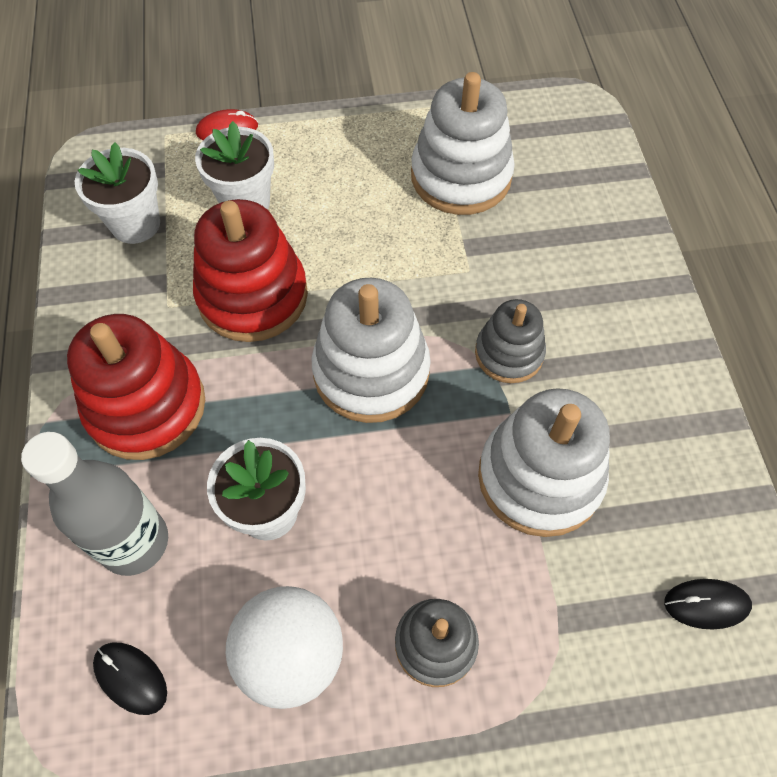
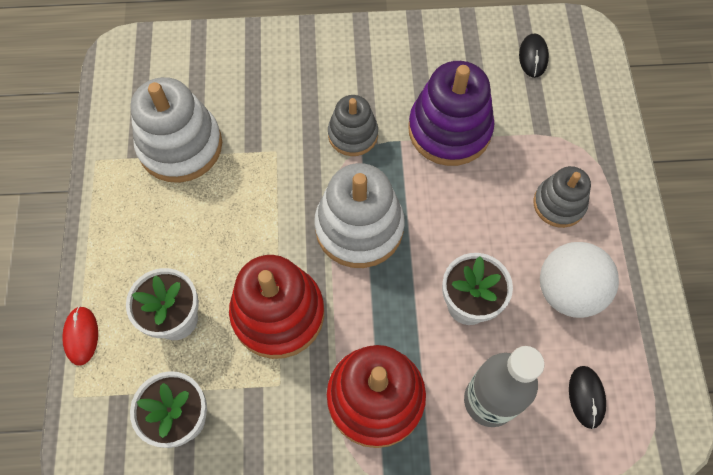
camera: 85 degrees left, 5 degrees up
black mouse [93,643,167,715] -> black mouse turned 45 degrees counterclockwise [569,366,606,429]
white stacking toy [478,388,610,537] -> purple stacking toy [408,61,495,166]

